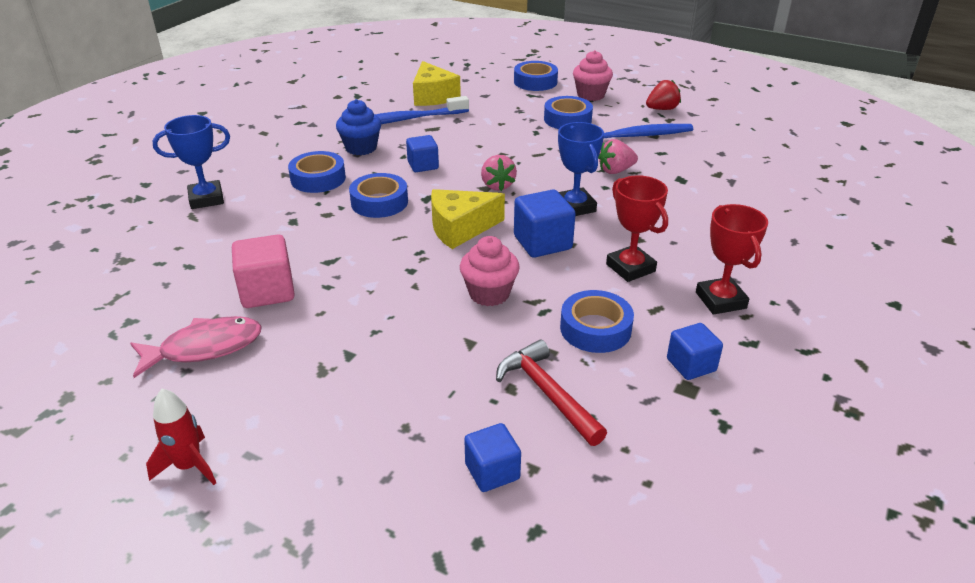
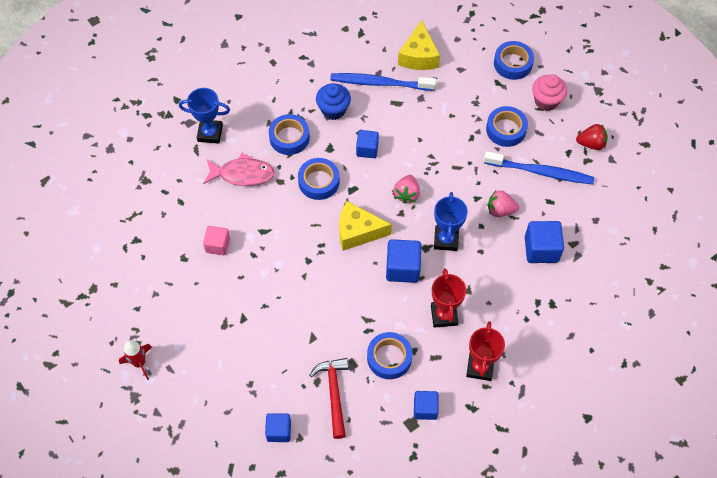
camera: 25 degrees right, 25 degrees up
pink fish [130,316,262,378] -> pink fish moved to [203,153,275,186]
pink cube [232,234,295,308] -> pink cube [203,226,230,255], size x0.66
pink cupcake [460,236,520,306] -> none
none -> blue cube [525,221,564,263]

